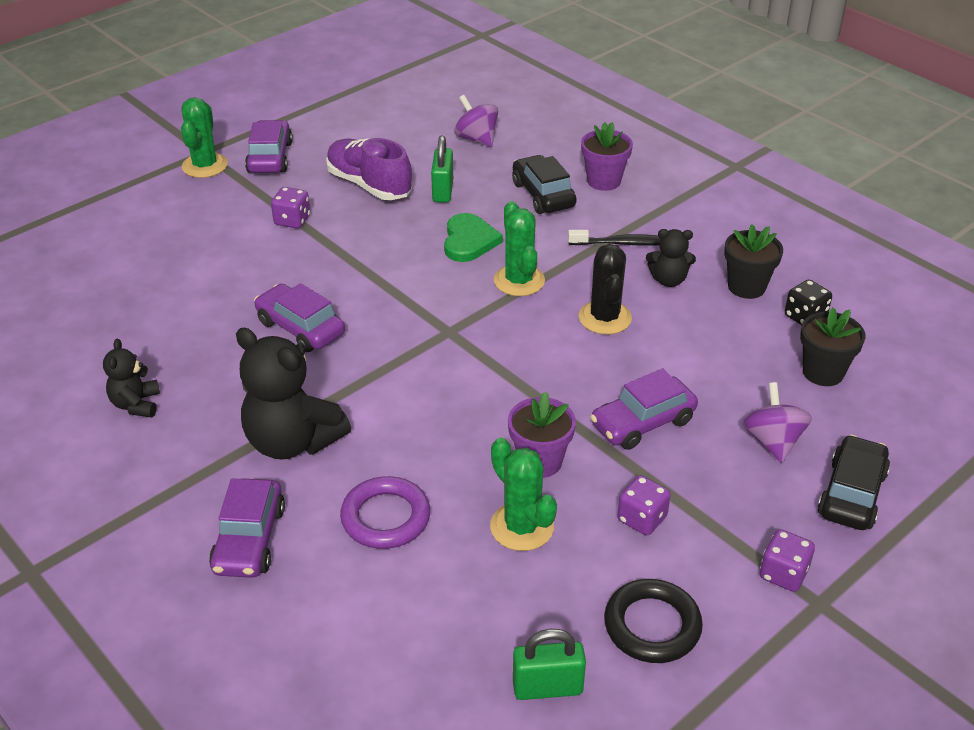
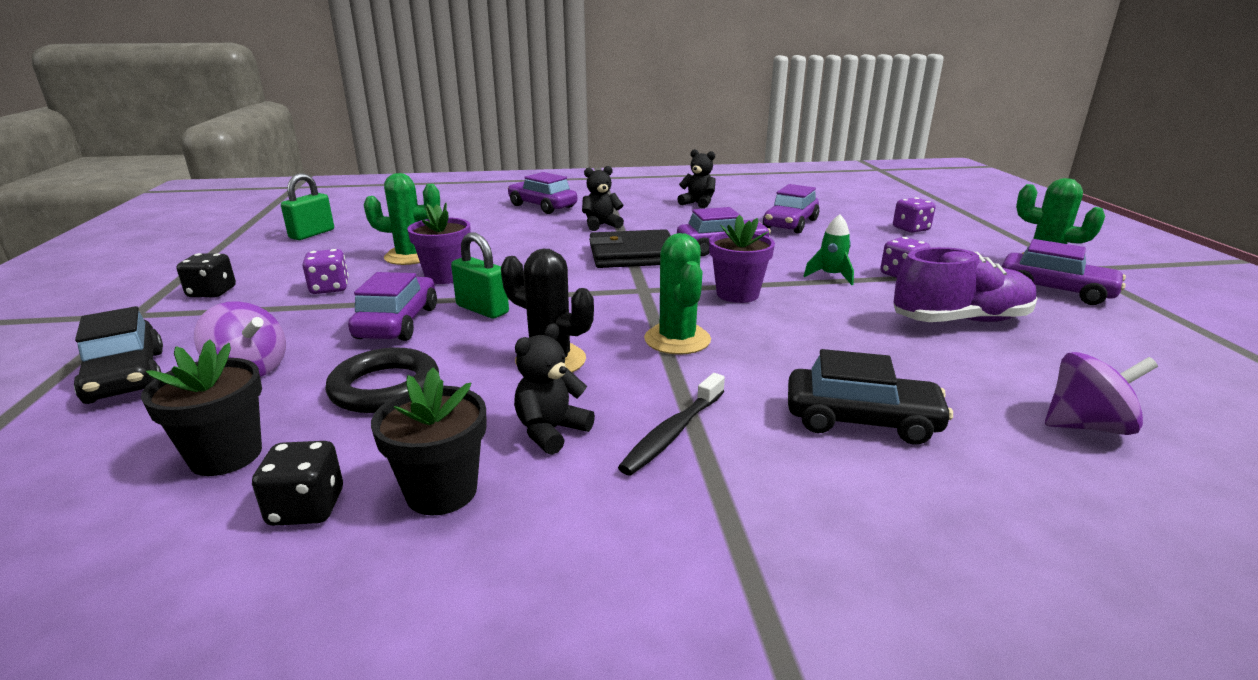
camera: 125 degrees right, 15 degrees down
black teddy bear [236,328,351,460] -> black teddy bear [582,166,624,231], size x0.53
purple ring [340,476,430,549] -> none
green padlock [431,136,453,203] -> green padlock moved to [451,232,509,319]
green heart [444,213,503,262] -> none
green cactus [494,201,545,296] -> green cactus turned 60 degrees clockwise [644,233,711,355]
purple flower pot [581,122,633,191] -> purple flower pot moved to [709,215,775,303]
black ring [604,579,703,663] -> black ring moved to [325,348,439,413]
purple dice [760,529,815,592] -> purple dice moved to [893,197,936,233]
none -> black dice [176,253,236,297]
none -> black wallet [589,229,671,268]
none -> purple car [763,184,819,233]
none -> green rocket [804,214,854,285]

